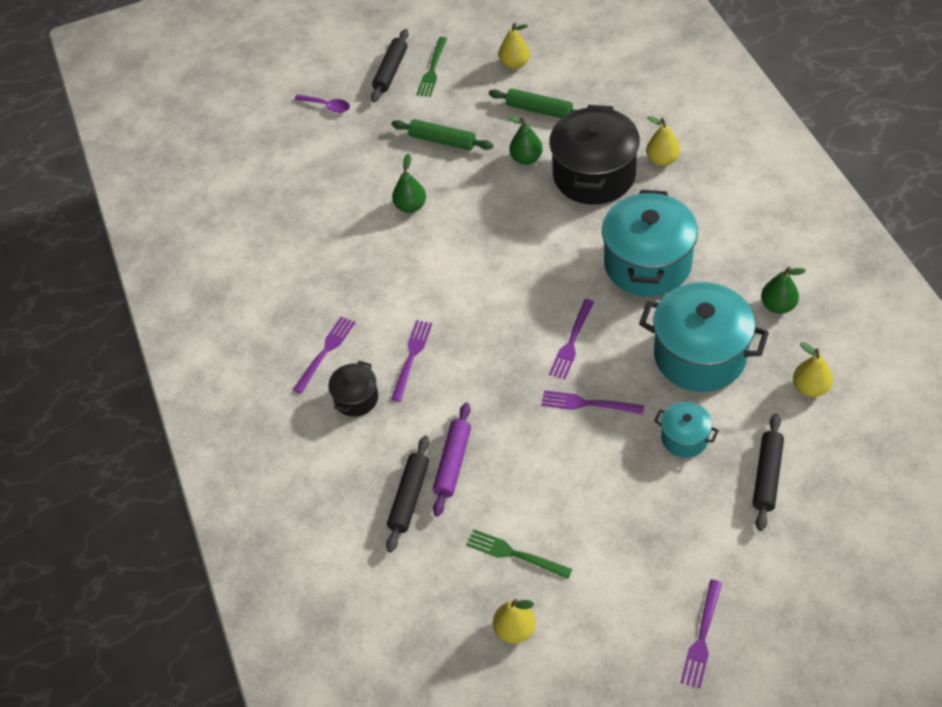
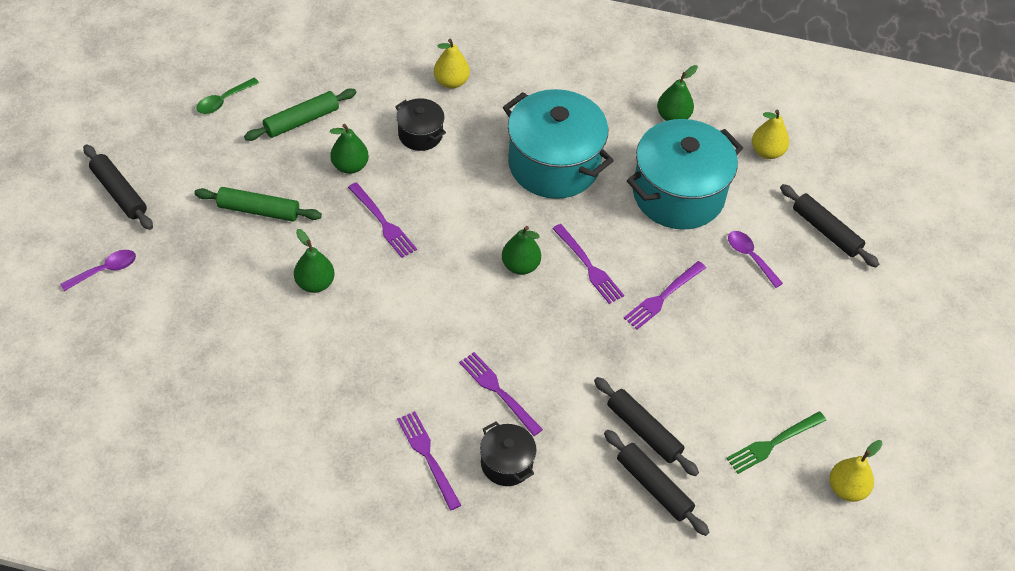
camera: 65 degrees left, 0 degrees up
green rolling pin [391,119,493,150] -> green rolling pin turned 45 degrees clockwise [194,187,322,222]
green fork [416,37,448,97] -> none
purple rolling pin [433,403,471,516] -> black rolling pin [594,377,699,476]
yellow pear [499,23,530,69] -> green spoon [196,78,259,114]
black pot [549,105,640,205] -> black pot [395,98,446,151], size x0.49
turquoise pot [654,402,719,458] -> purple spoon [728,231,783,288]
purple fork [680,579,722,688] -> purple fork moved to [348,182,417,258]
none -> green pear [502,226,541,275]

